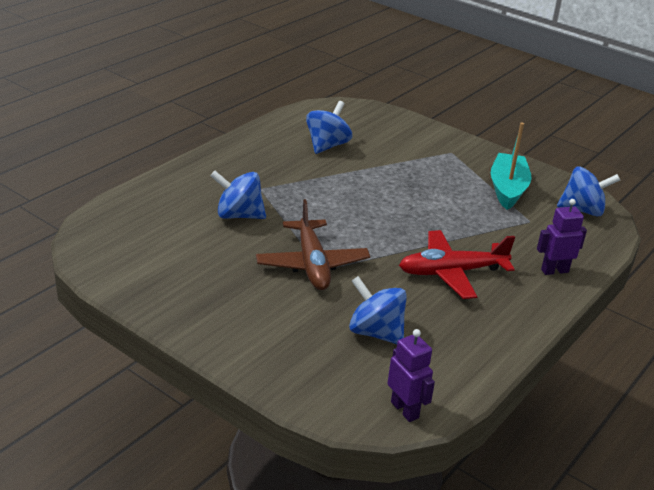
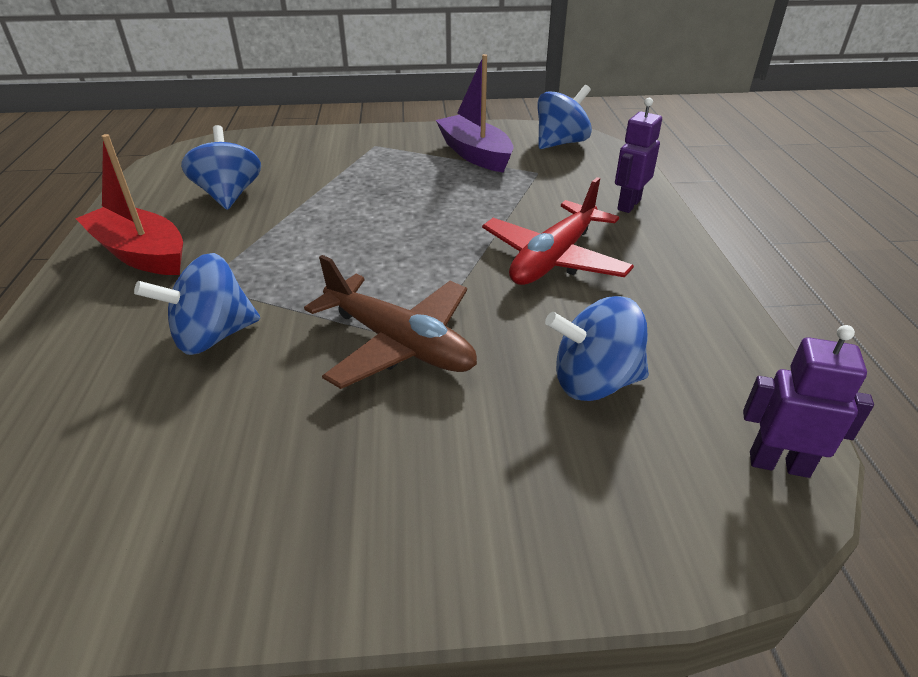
camera: 40 degrees left, 5 degrees up
turquoise boat [491,123,532,210] -> purple boat [436,54,514,172]
none -> red boat [75,134,183,275]

